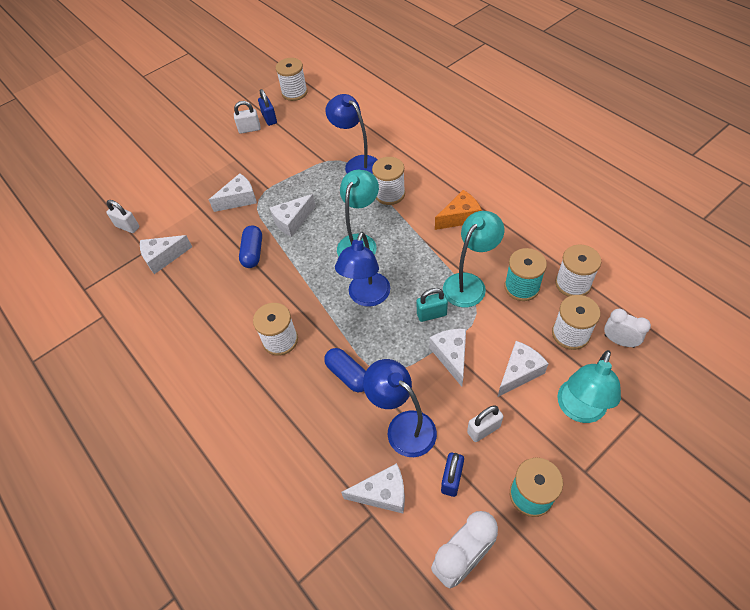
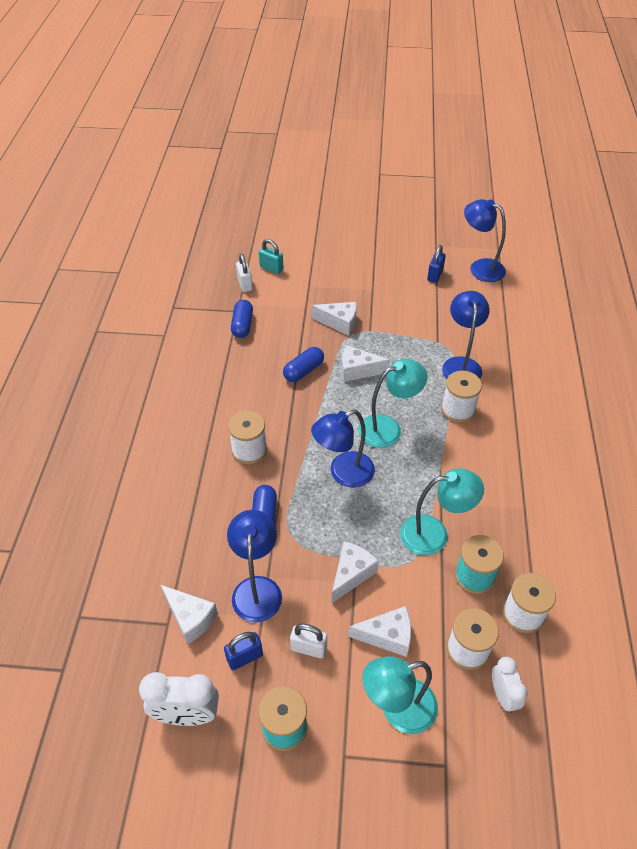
camera: 40 degrees right, 5 degrees down
white cheese [140,235,192,274] -> blue capsule [231,300,253,338]
white padlock [234,101,261,134] -> none
white spool [276,58,308,101] -> blue lamp [464,199,506,282]
turquoise padlock [417,288,448,322] -> turquoise padlock moved to [259,239,284,274]
orange cheese [435,190,482,230] -> none

